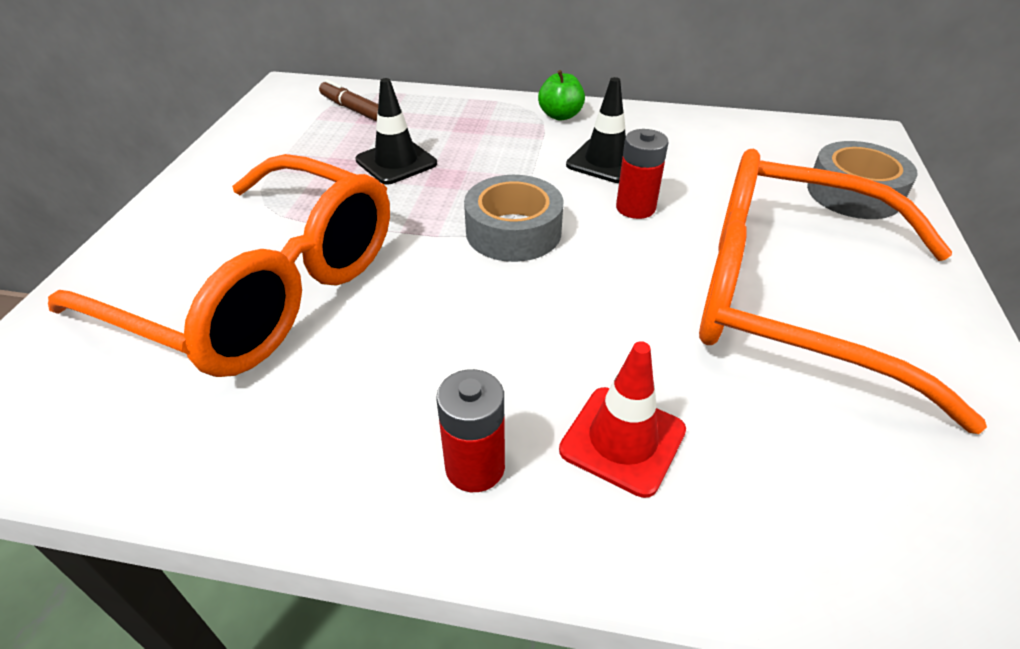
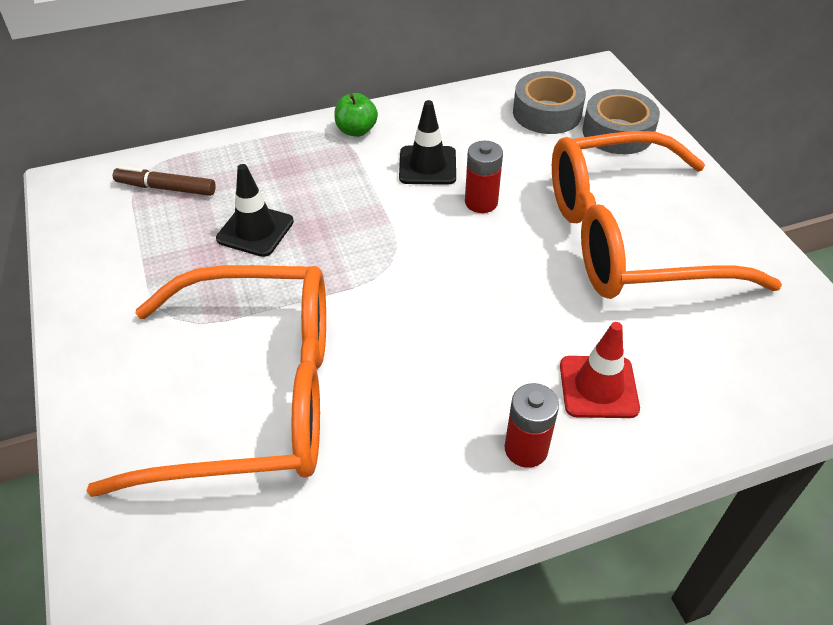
camera: 30 degrees left, 5 degrees up
grey tape [464,175,564,262] -> grey tape moved to [513,71,586,134]

